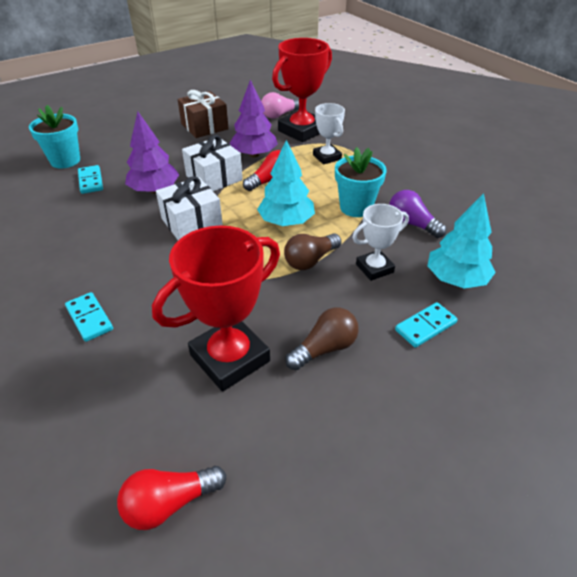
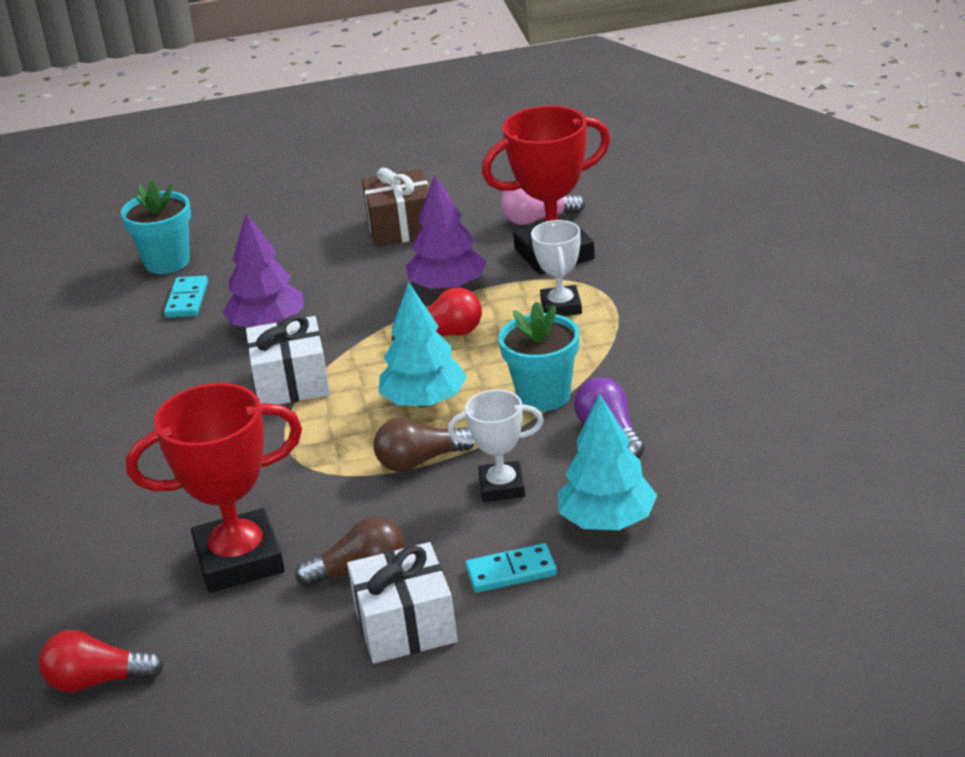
camera: 25 degrees right, 10 degrees down
turquoise domino [65,292,113,342] -> none
white gift [182,135,243,191] -> white gift moved to [347,542,458,664]

